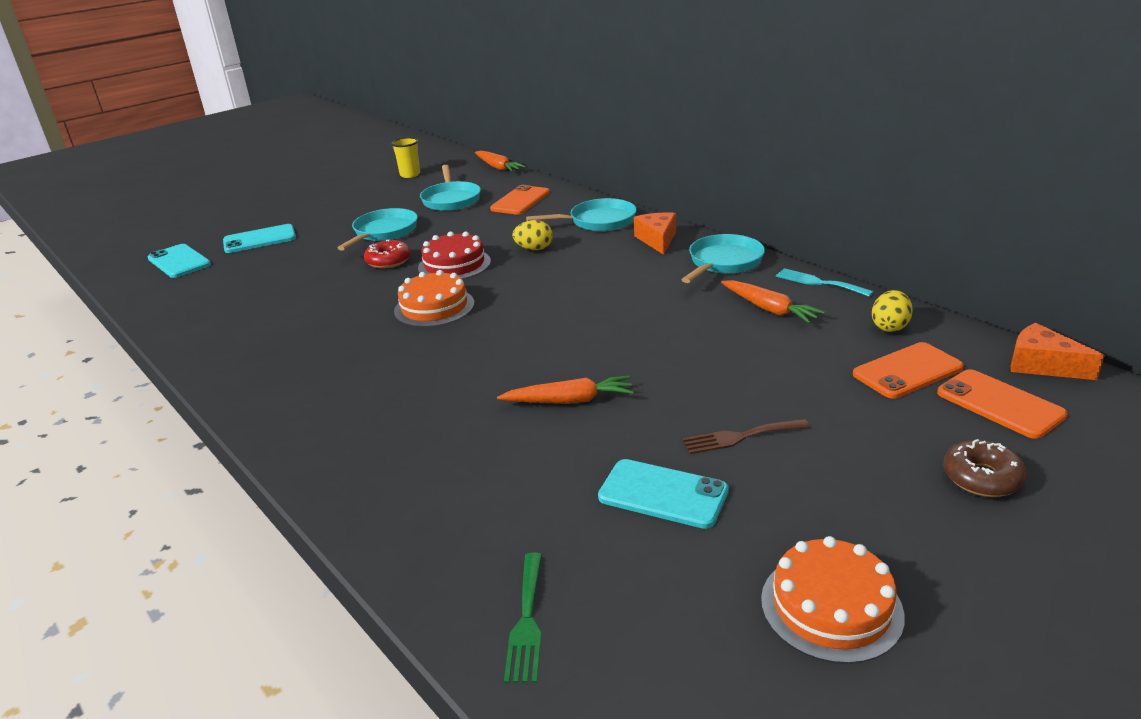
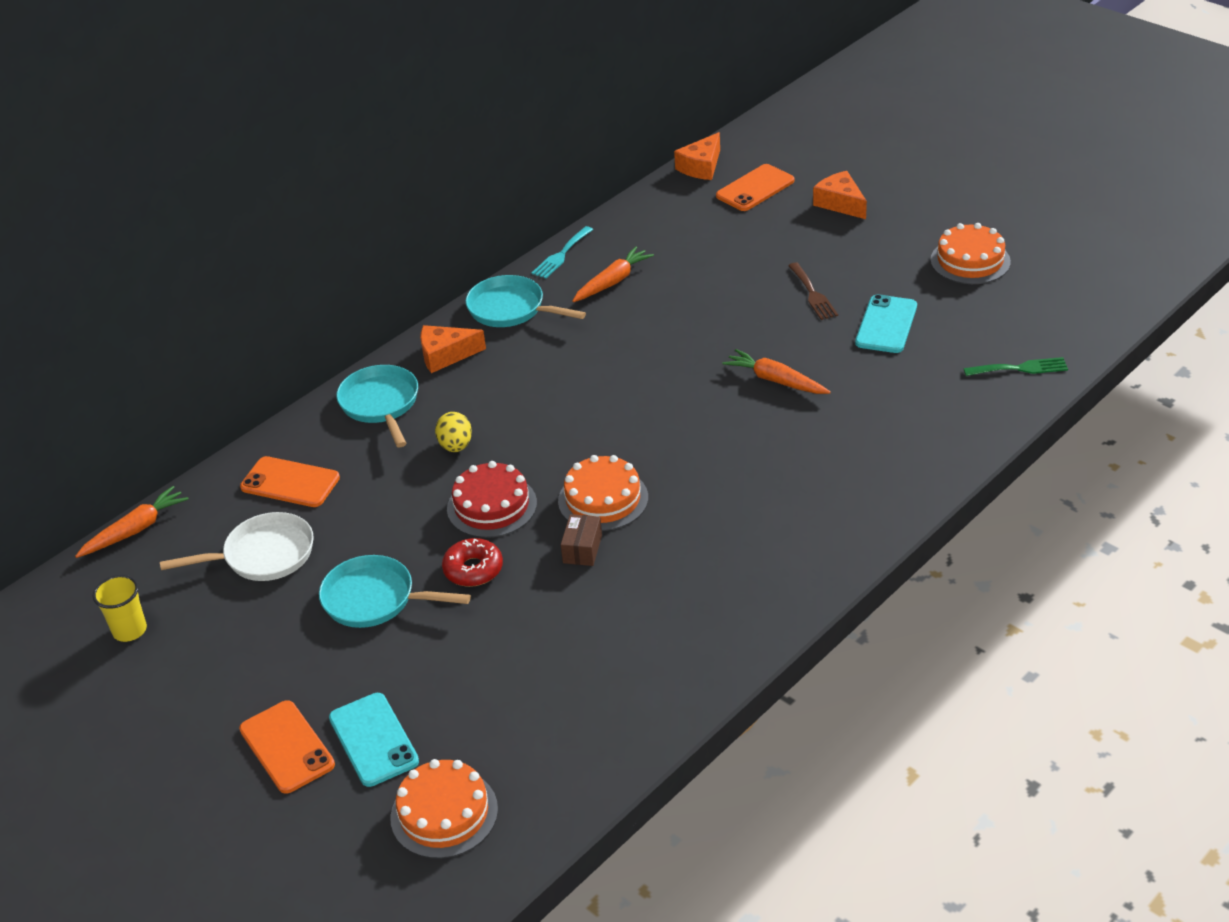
camera: 95 degrees left, 10 degrees up
turquoise phone [148,244,211,278] -> orange cake [390,759,498,859]
turquoise pan [420,165,481,211] -> white pan [160,512,314,581]
orange carrot [497,376,634,404] -> orange carrot turned 45 degrees counterclockwise [723,349,831,394]
orange phone [853,342,964,399] -> orange phone moved to [239,700,335,794]
yellow egg [872,290,913,332] -> none
brown donut [943,439,1027,497] -> orange cheese [813,171,867,219]
none -> brown box [561,514,602,566]

